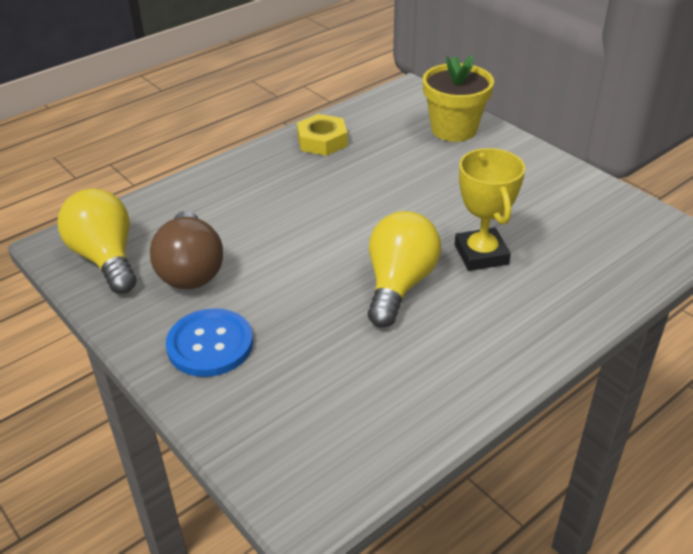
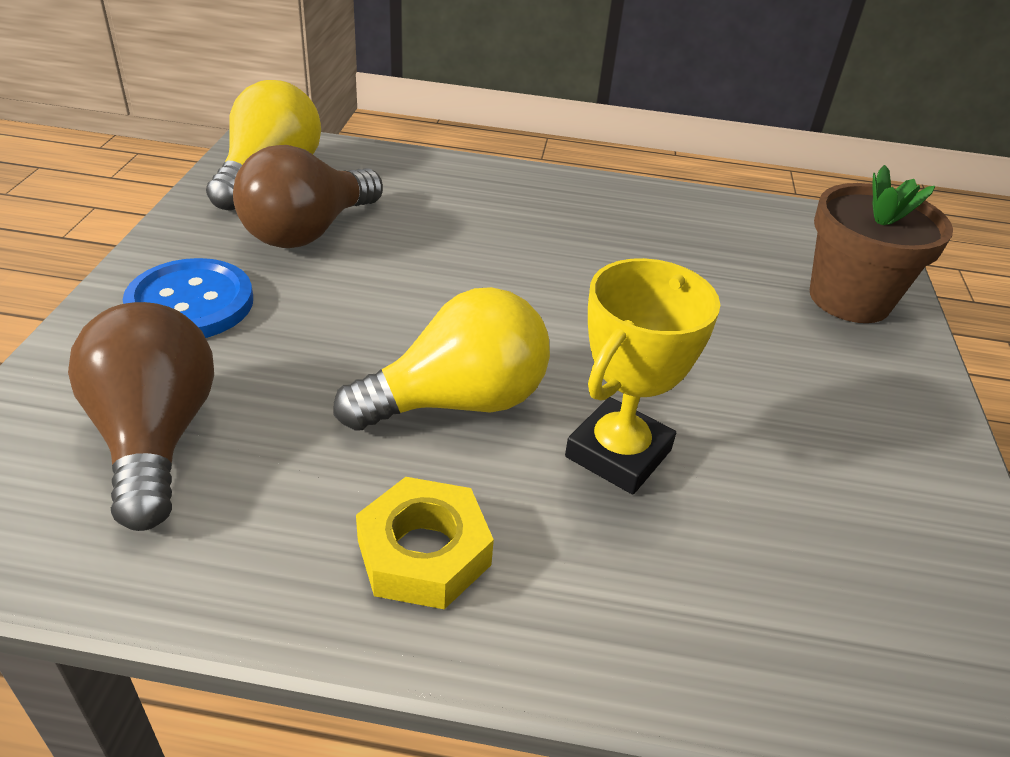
camera: 45 degrees right, 0 degrees up
yellow nut [297,114,348,156] -> yellow nut moved to [356,477,494,609]
yellow flower pot [423,55,494,142] -> brown flower pot [810,165,953,323]
none -> brown light bulb [68,302,214,531]

